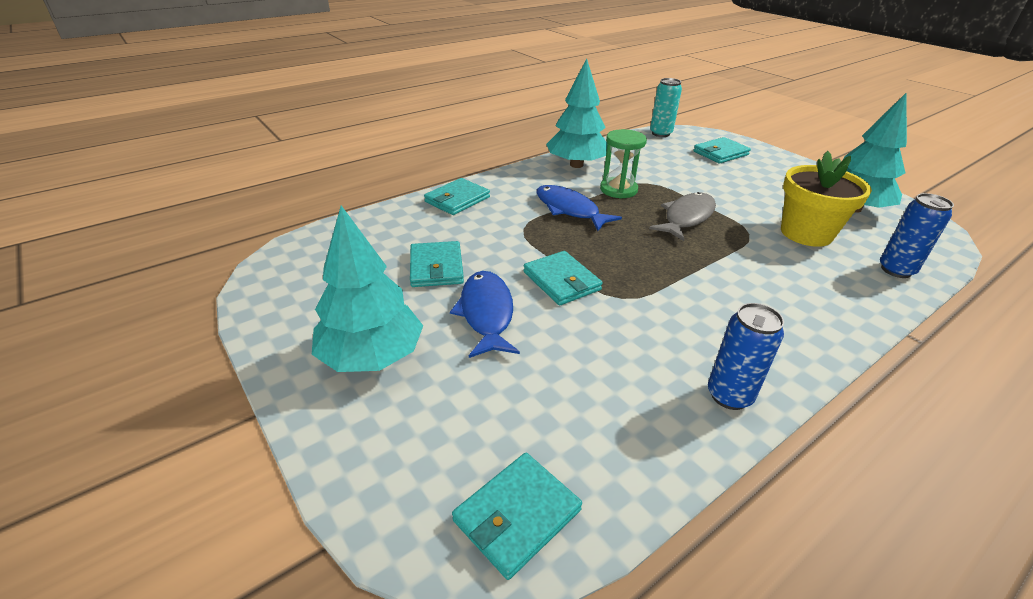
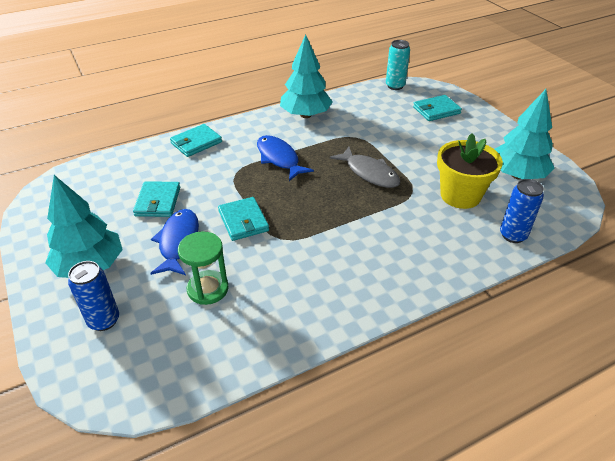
camera: 10 degrees right, 5 degrees up
turquoise wallet [452,453,582,580] -> none
green hourglass [600,129,647,199] -> green hourglass moved to [178,231,229,305]
grey fish [649,192,716,241] -> grey fish turned 90 degrees clockwise [330,147,401,188]
blue can [708,303,784,410] -> blue can moved to [68,261,119,331]

